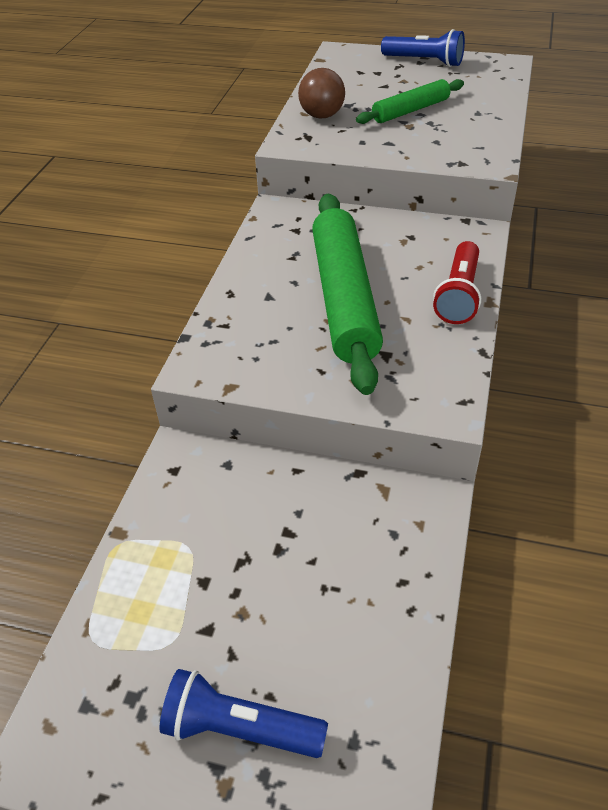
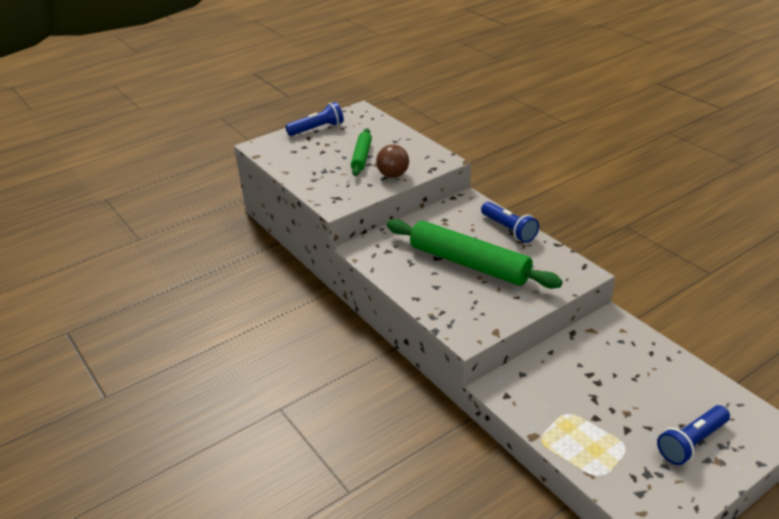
camera: 50 degrees left, 10 degrees down
brown ball [298,68,345,118] -> brown ball moved to [376,145,409,178]
red flashlight [433,241,481,324] -> blue flashlight [481,202,539,243]

